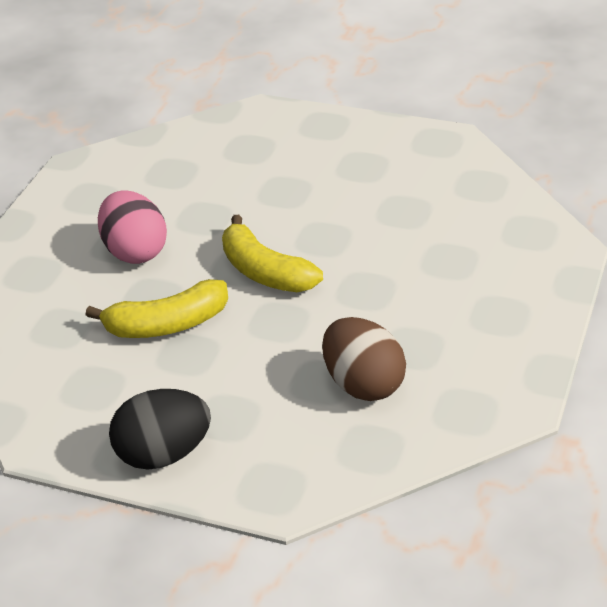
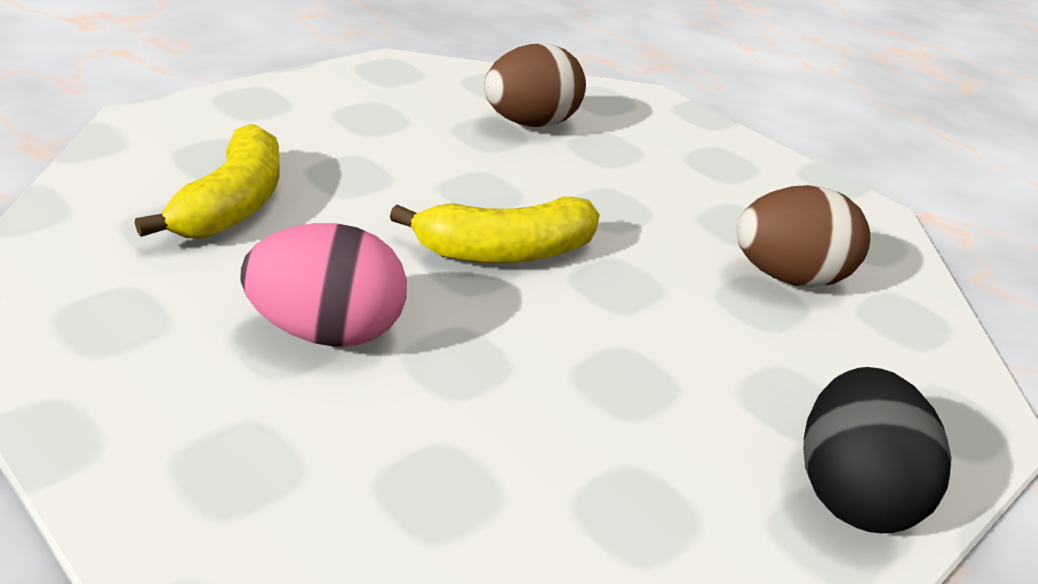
camera: 70 degrees left, 5 degrees down
yellow banana [85,279,228,338] -> yellow banana moved to [135,124,279,238]
none -> brown egg [484,44,586,127]

